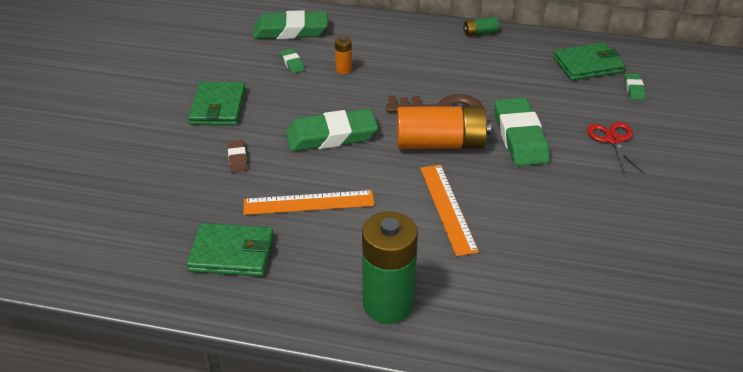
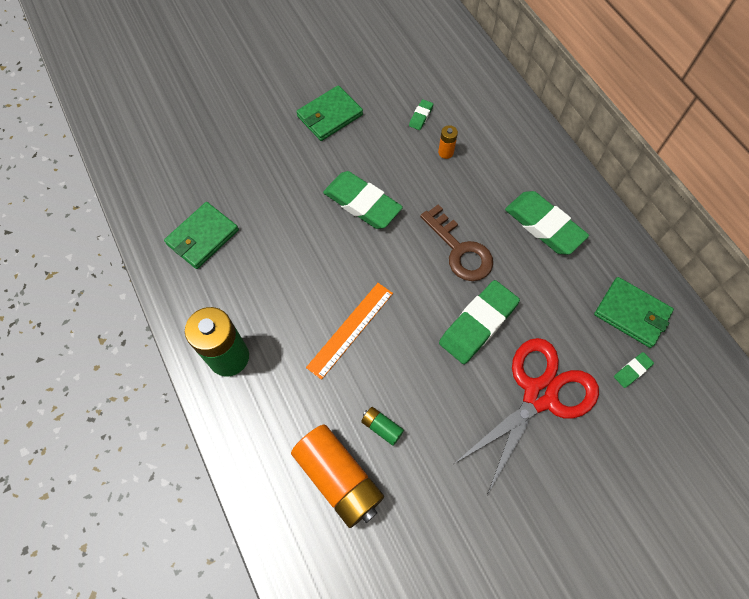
camera: 50 degrees right, 25 degrees up
green wallet [187,223,274,276] -> green wallet turned 75 degrees clockwise [164,202,239,269]
brown eraser [228,140,247,172] -> none
orange ruler [243,190,374,215] -> none
green eraser [253,10,328,39] -> green eraser moved to [505,191,589,255]
orange battery [397,106,491,149] -> orange battery moved to [291,424,384,528]
green battery [463,17,499,36] -> green battery moved to [361,407,404,446]
red scissors [587,122,645,175] -> red scissors [455,338,599,495], size x1.97

